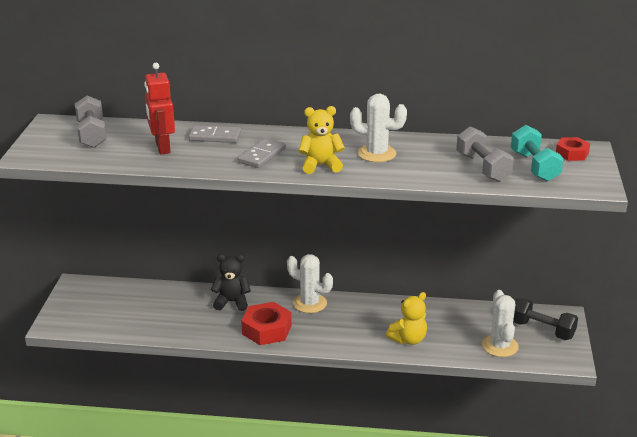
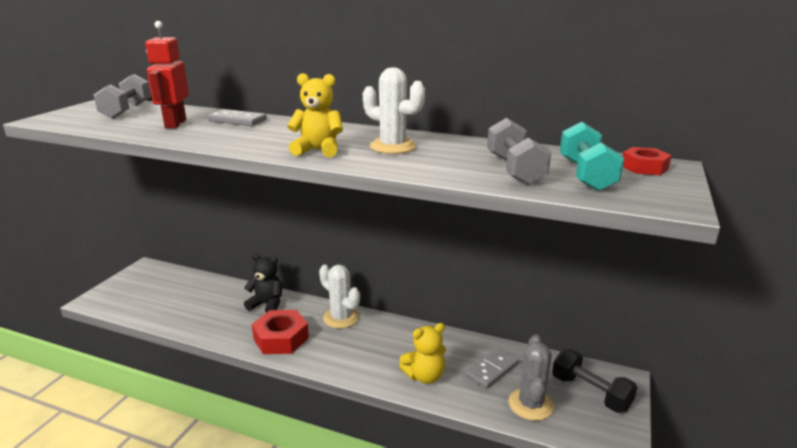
camera: 15 degrees right, 5 degrees down
grey domino [238,138,286,168] -> grey domino moved to [466,348,519,389]
white cactus [482,290,519,357] -> grey cactus [508,335,554,421]

